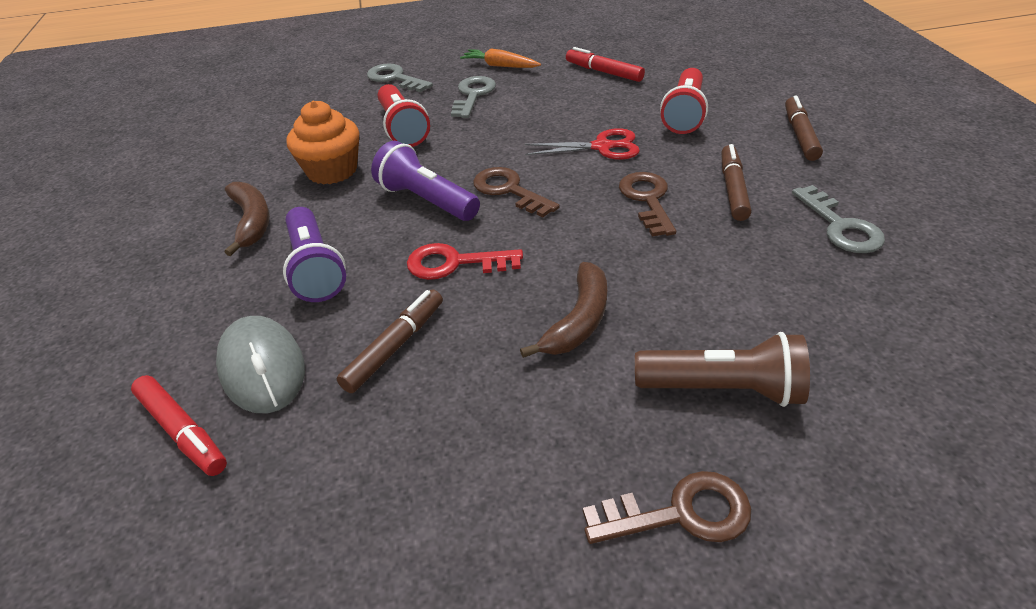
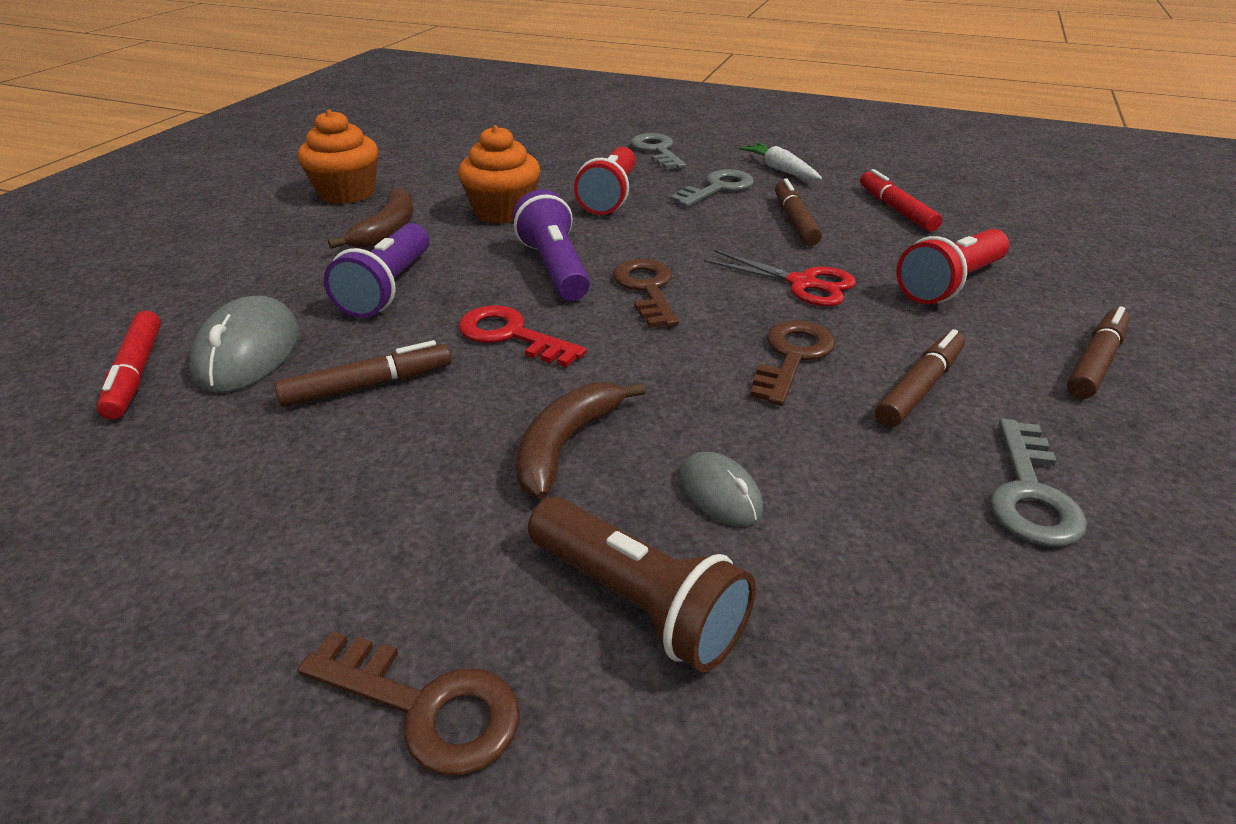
camera: 30 degrees right, 5 degrees down
orange carrot [460,48,541,68] -> white carrot [739,143,822,180]
brown banana [520,262,607,358] -> brown banana turned 150 degrees clockwise [516,382,646,500]
none -> orange cupcake [297,109,378,204]
none -> grey mouse [679,452,763,526]
none -> brown marker [775,178,822,246]

